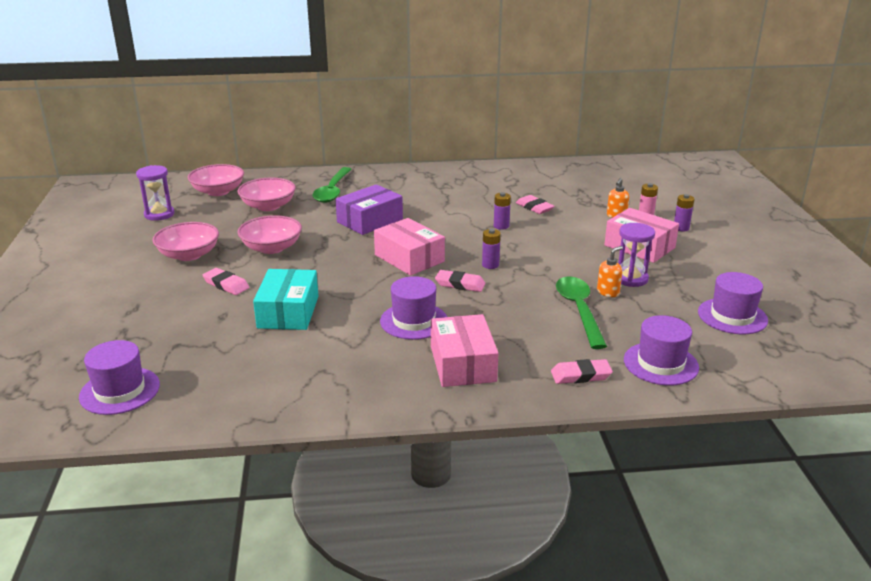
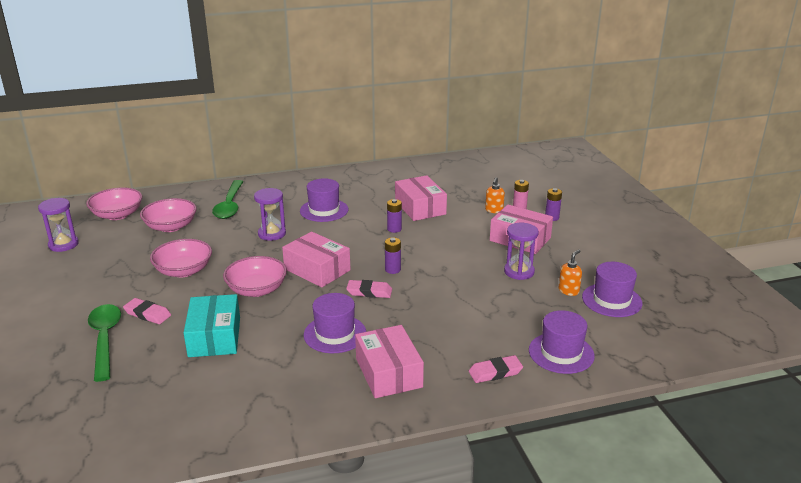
camera: 10 degrees left, 0 degrees up
purple hat [79,340,160,415] -> purple hat moved to [300,178,348,222]
pink bowl [152,222,219,261] -> pink bowl moved to [223,256,287,297]
purple box [335,184,403,235] -> purple hourglass [254,188,286,241]
pink eraser [516,195,555,214] -> pink box [395,175,447,221]
green spoon [556,276,607,349] -> green spoon moved to [88,304,121,382]
orange soap dispenser [597,246,623,297] -> orange soap dispenser moved to [558,249,582,296]

